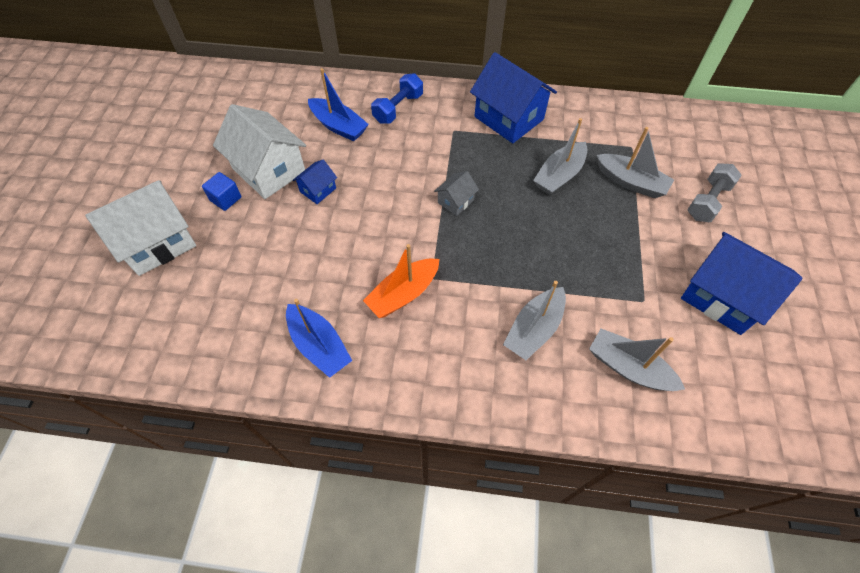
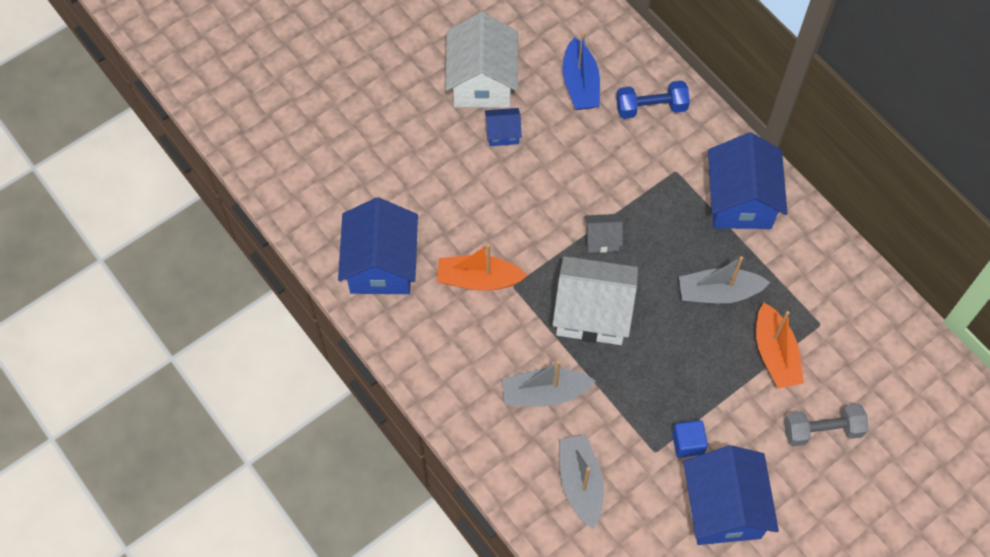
camera: 45 degrees right, 5 degrees up
white house [85,180,196,276] -> white house moved to [552,256,638,345]
blue cube [202,172,241,211] -> blue cube moved to [672,420,708,458]
blue boat [286,299,352,378] -> blue house [338,198,418,294]
grey boat [597,127,674,198] -> orange boat [756,303,804,389]

